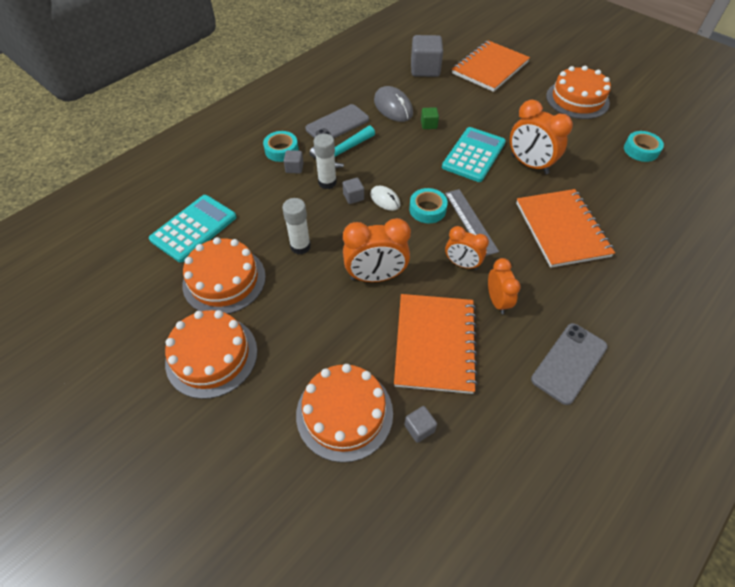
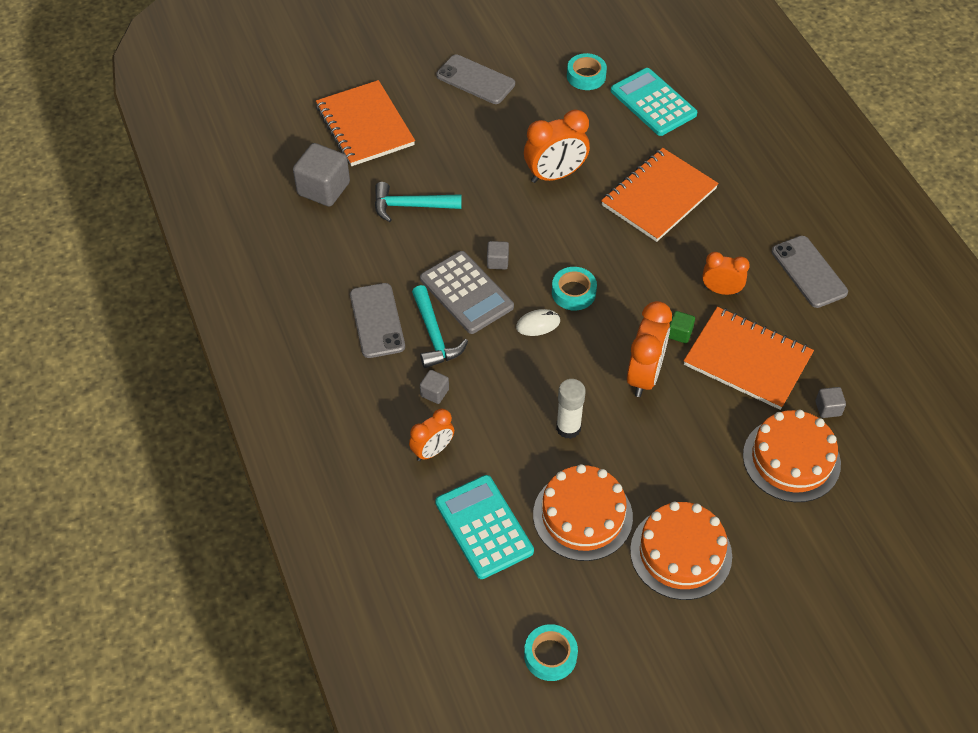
camera: 65 degrees left, 0 degrees up
turquoise tape [263,131,298,162] -> turquoise tape moved to [524,624,578,681]
white glue stick [314,134,337,189] -> none
grey cube [343,178,364,204] -> grey cube moved to [487,241,509,269]
grey mouse [374,86,413,122] -> none
green cube [421,107,439,129] -> green cube moved to [669,311,695,343]
turquoise calculator [442,127,506,182] -> turquoise calculator moved to [611,68,697,136]
grey ruler [445,189,499,256] -> none
orange clock [445,226,489,270] -> orange clock moved to [409,409,454,461]
orange notebook [516,189,615,268] -> orange notebook turned 60 degrees counterclockwise [601,148,719,242]
orange cake [546,66,611,119] -> grey phone [436,54,515,104]
none -> turquoise hammer [375,182,462,222]
none -> grey calculator [420,251,514,334]

